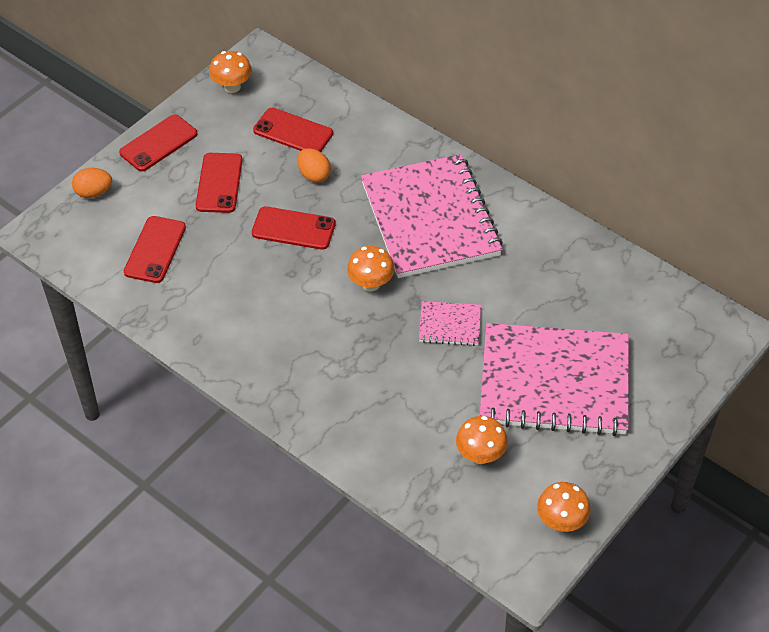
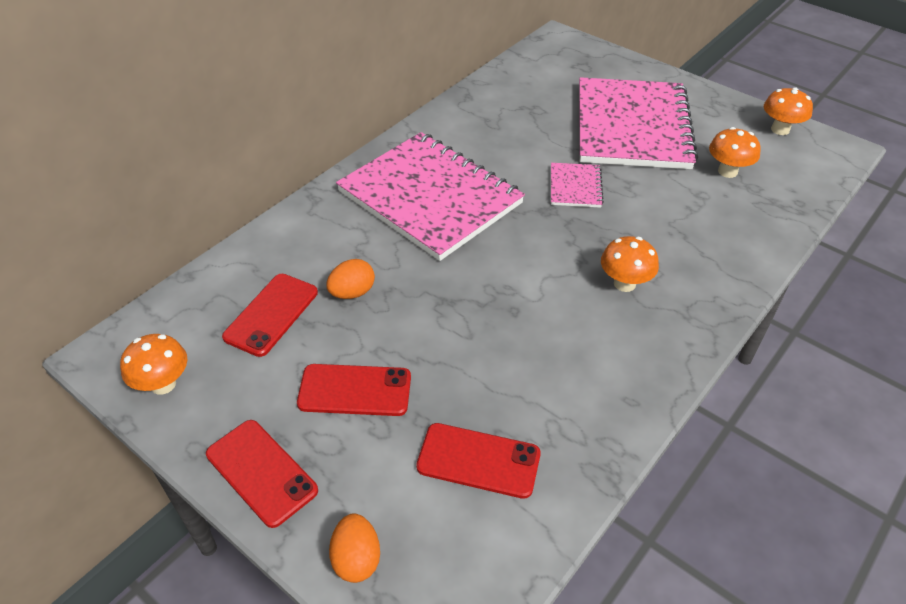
camera: 90 degrees left, 5 degrees down
red phone [252,206,336,250] -> none
orange mushroom [347,246,395,291] -> orange mushroom moved to [601,236,659,292]
pink notebook [361,154,503,278] -> pink notebook turned 60 degrees clockwise [336,132,525,261]

